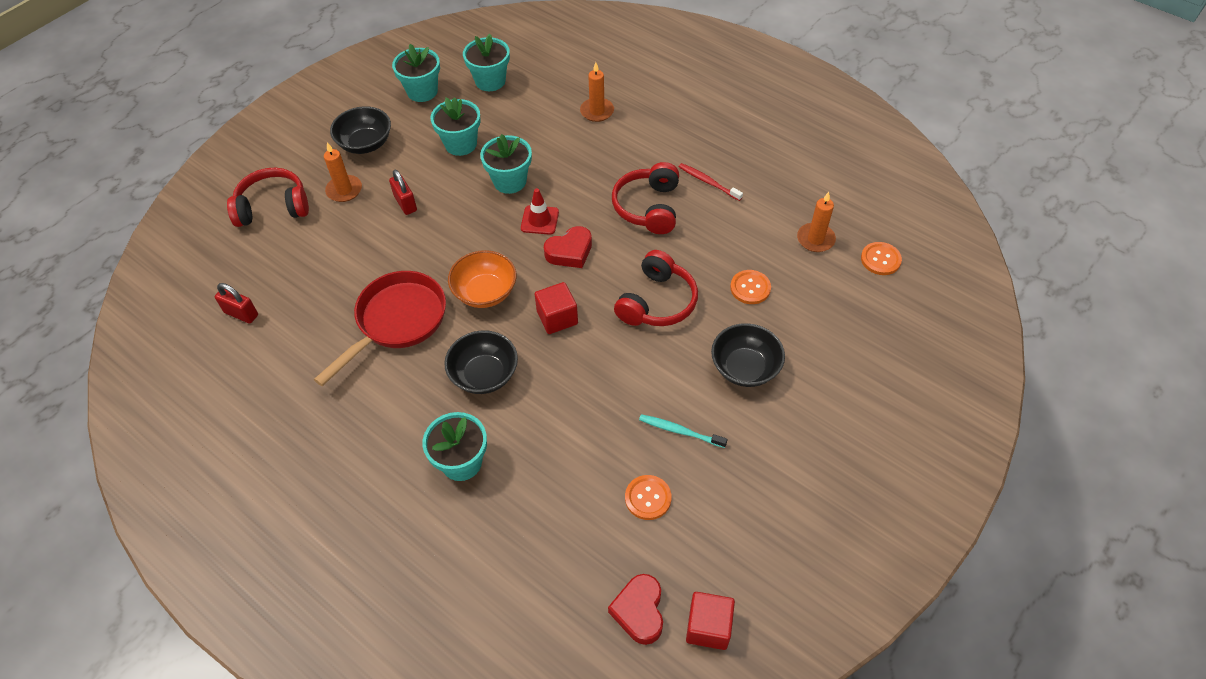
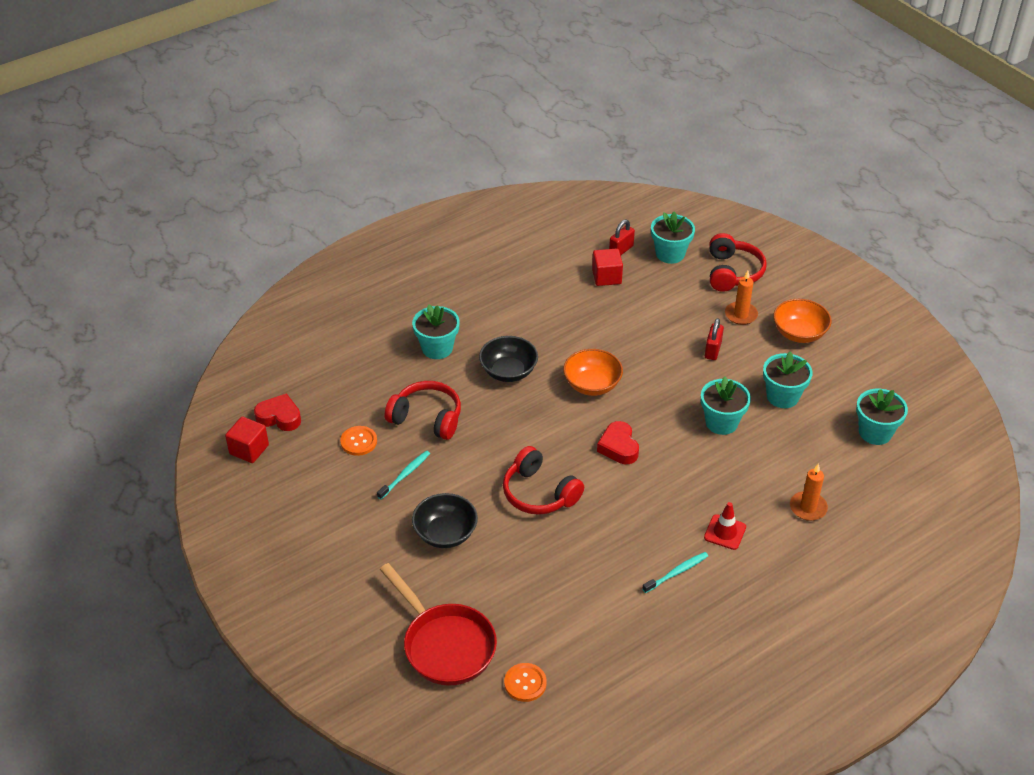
camera: 105 degrees right, 10 degrees down
red pan [314,271,446,386] -> red pan moved to [379,563,497,686]
black bowl [330,106,391,154] -> orange bowl [774,299,832,343]
red padlock [389,170,417,215] -> red padlock turned 60 degrees counterclockwise [705,318,724,360]
turquoise flower pot [392,44,440,102] -> turquoise flower pot moved to [651,211,695,264]
red traffic cone [521,188,559,235] -> red traffic cone moved to [704,502,746,550]
red cube [535,282,578,334] -> red cube moved to [592,249,623,286]
red headphones [612,162,679,234] -> red headphones moved to [385,381,461,440]
red toothbrush [679,163,743,201] -> turquoise toothbrush [642,552,708,593]
orange button [730,270,771,304] -> none
orange candle [797,192,836,252] -> none

